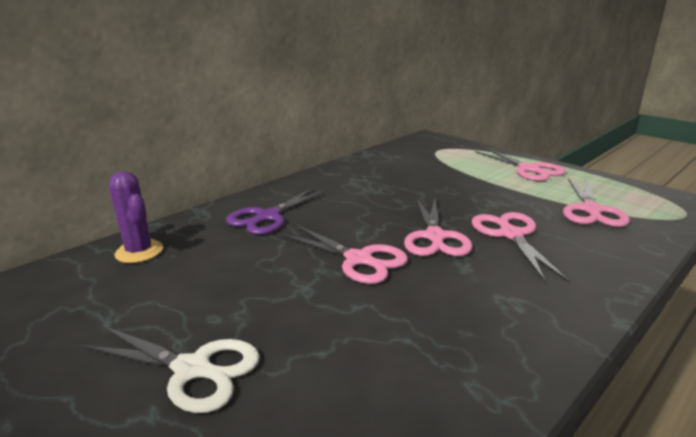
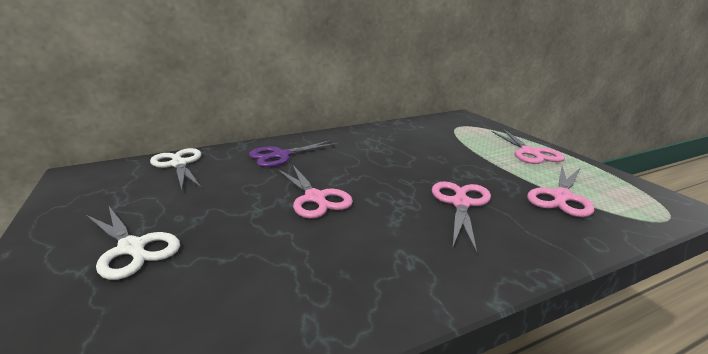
camera: 20 degrees right, 0 degrees up
purple cactus [109,171,163,263] -> white scissors [150,148,201,190]
pink scissors [404,199,473,256] -> none

